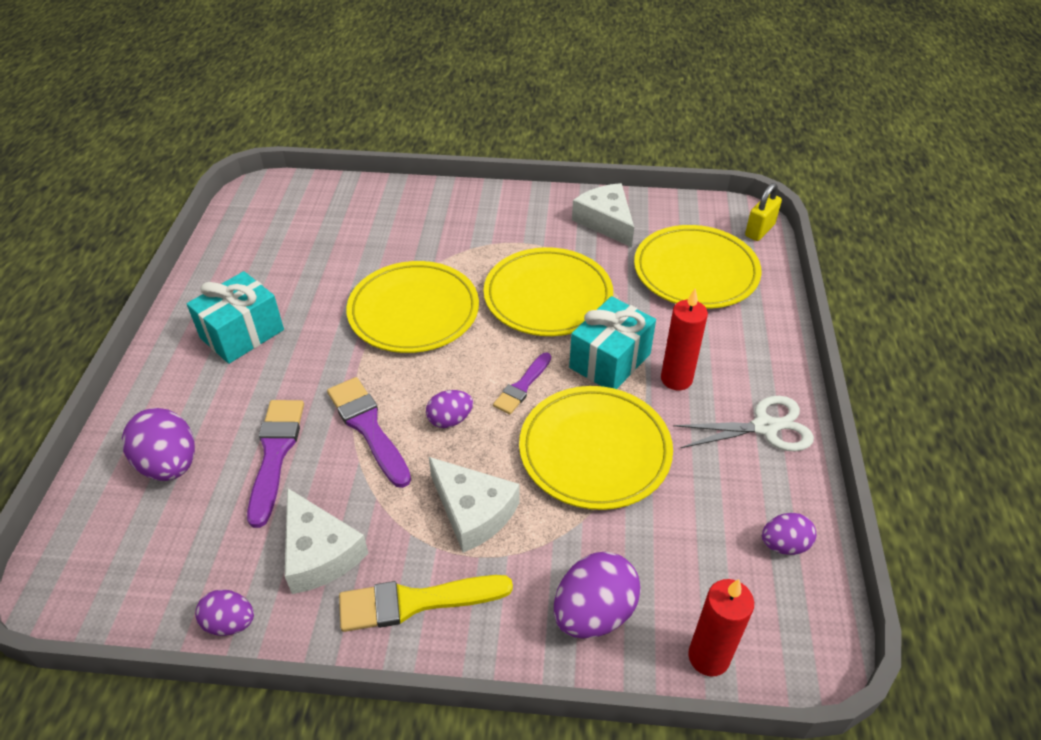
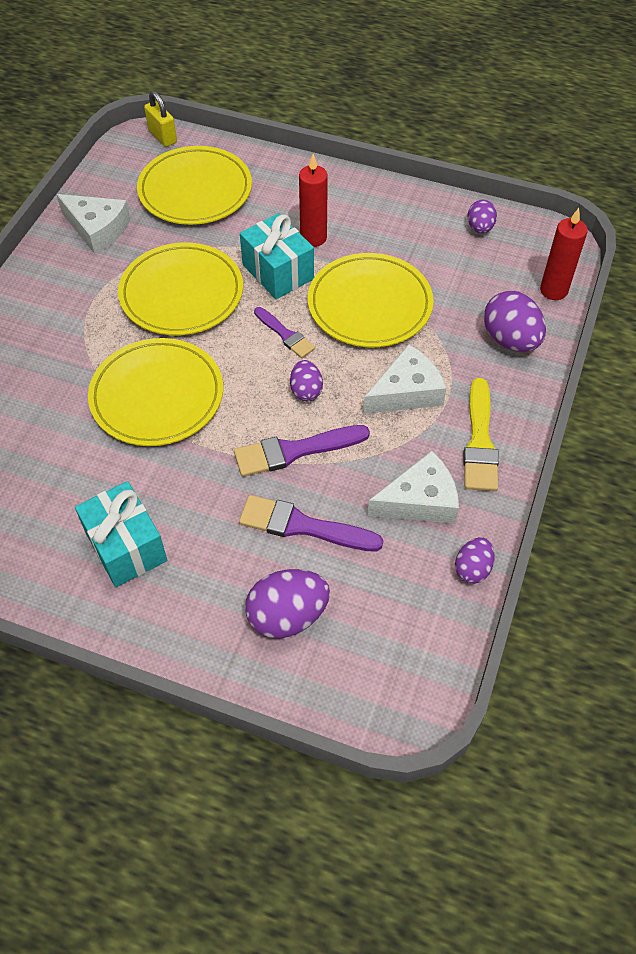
camera: 75 degrees left, 10 degrees up
white cheese [572,183,634,247] -> white cheese turned 135 degrees counterclockwise [56,194,130,254]
white scissors [673,396,814,451] -> none

